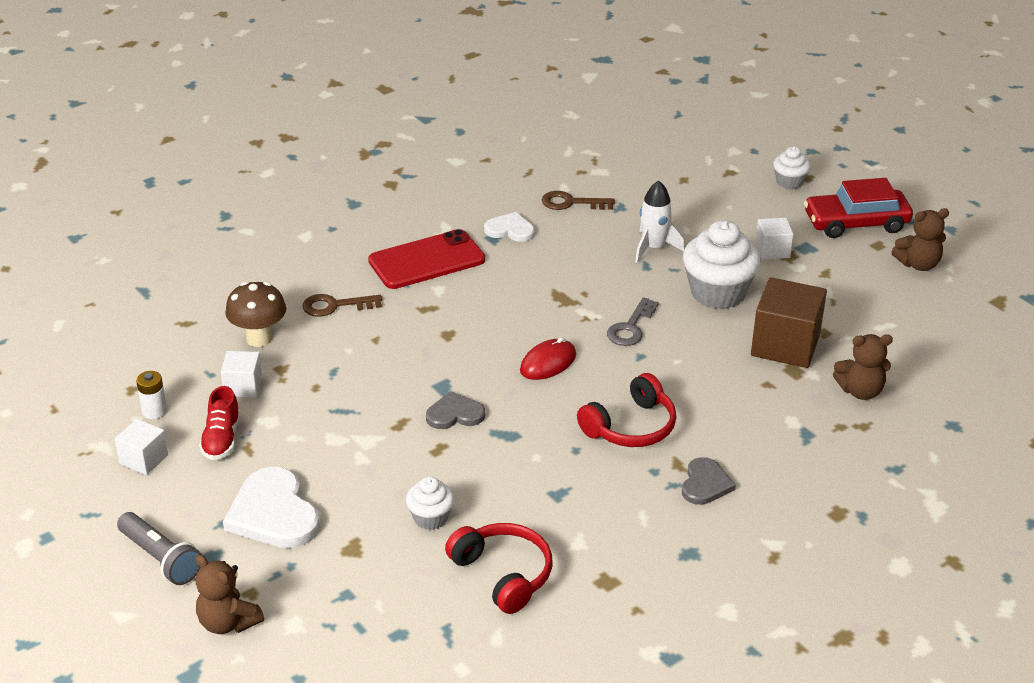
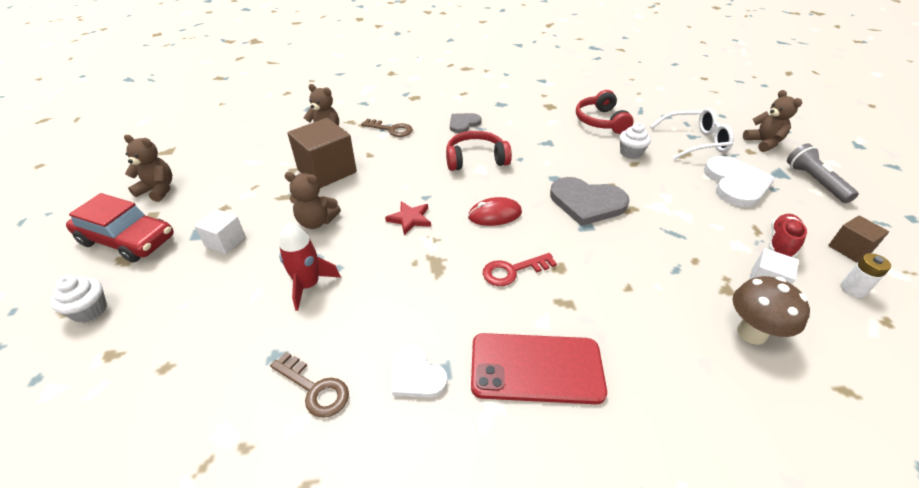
camera: 150 degrees left, 5 degrees up
white cube [115,419,168,475] -> brown cube [828,216,889,262]
brown key [302,294,382,317] -> brown key moved to [361,119,413,137]
grey heart [426,391,485,429] -> grey heart [550,177,629,226], size x1.70
grey key [607,297,659,346] -> red star [385,201,431,235]
white rocket [635,181,685,263] -> red rocket [279,222,341,311]
white cupcake [683,220,761,310] -> brown teddy bear [284,172,341,229]
none -> red key [483,253,557,286]
none -> white glasses [650,108,734,160]

